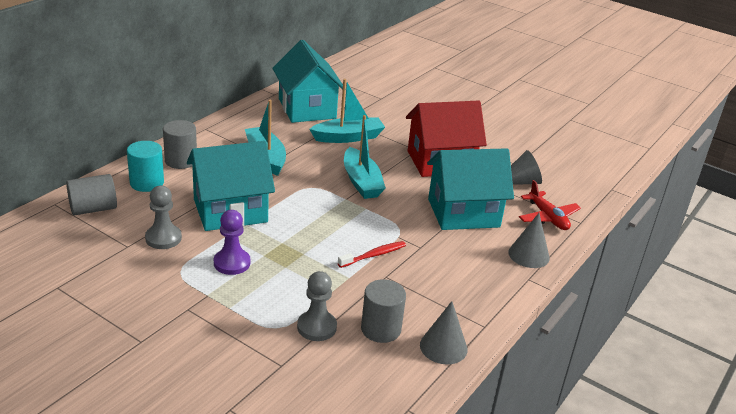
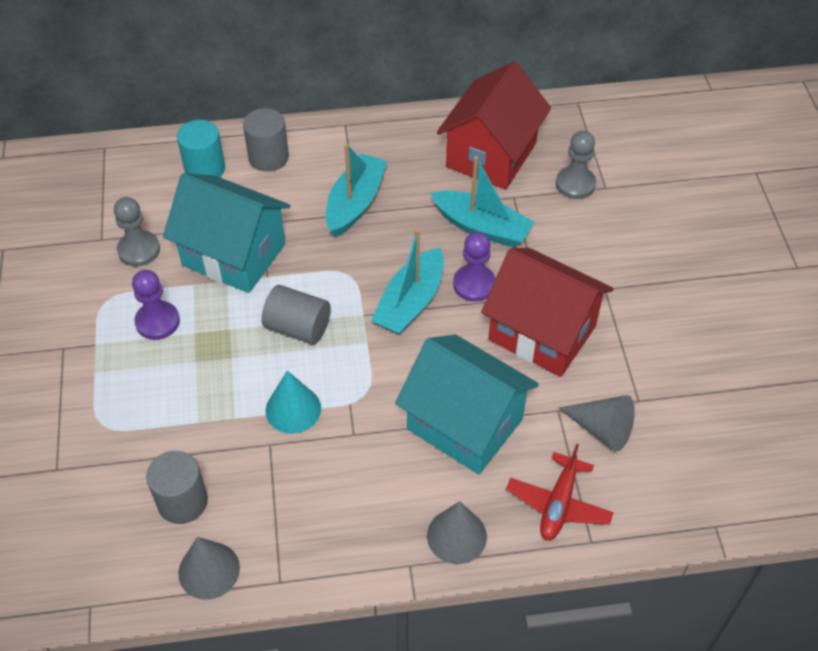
camera: 50 degrees right, 20 degrees up
grey cylinder [66,174,117,216] -> grey cylinder moved to [262,285,331,344]
turquoise house [272,40,343,123] -> red house [437,62,551,190]
grey pawn [297,271,337,341] -> grey pawn moved to [556,131,596,199]
red toothbrush [338,241,406,268] -> turquoise cone [266,371,321,434]
none -> purple pawn [453,232,496,302]

